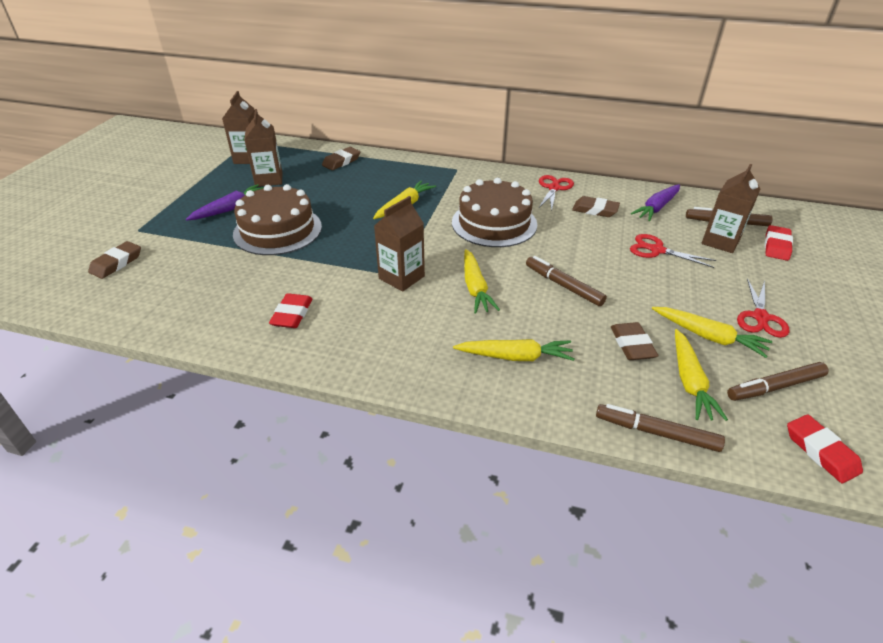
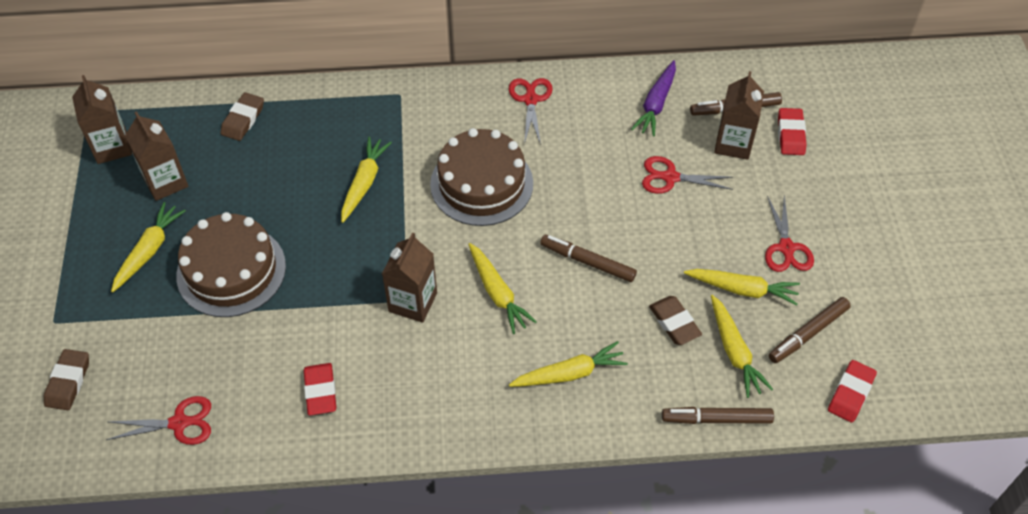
camera: 20 degrees left, 15 degrees up
purple carrot [186,184,264,221] -> yellow carrot [111,202,186,292]
brown eraser [572,196,620,217] -> none
red eraser [787,414,863,483] -> red eraser turned 75 degrees clockwise [828,360,877,422]
none -> red scissors [106,396,211,445]

